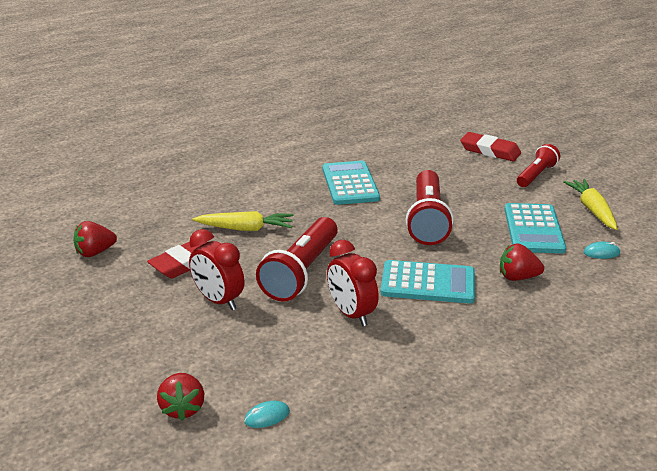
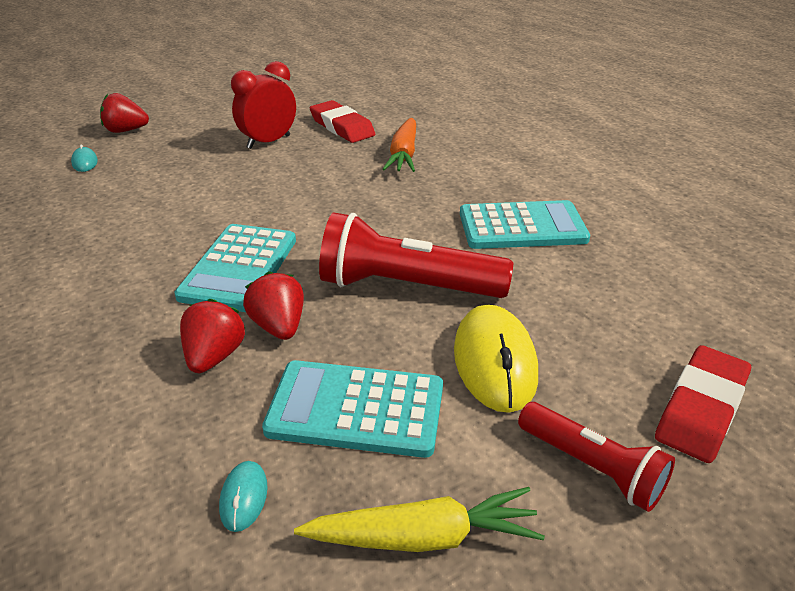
camera: 95 degrees right, 5 degrees up
red strawberry [73,221,117,257] -> red strawberry moved to [243,271,304,340]
yellow carrot [193,211,293,231] -> orange carrot [383,118,416,172]
red flashlight [256,217,338,302] -> none
red clock [327,240,379,326] -> none
none -> yellow mouse [454,305,538,413]

